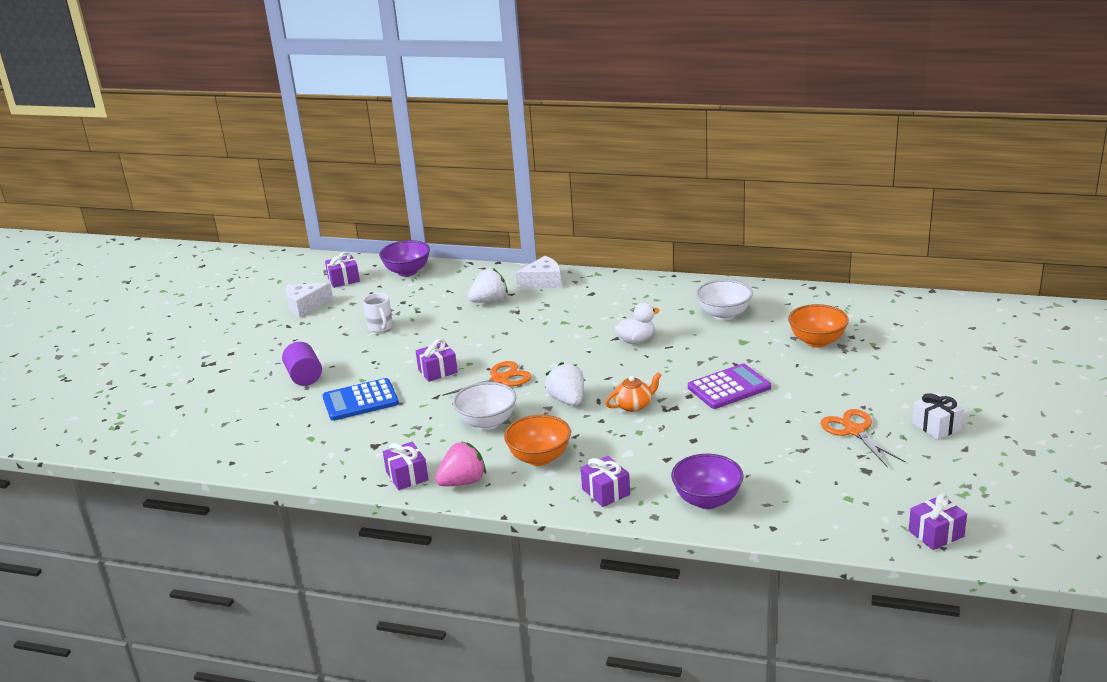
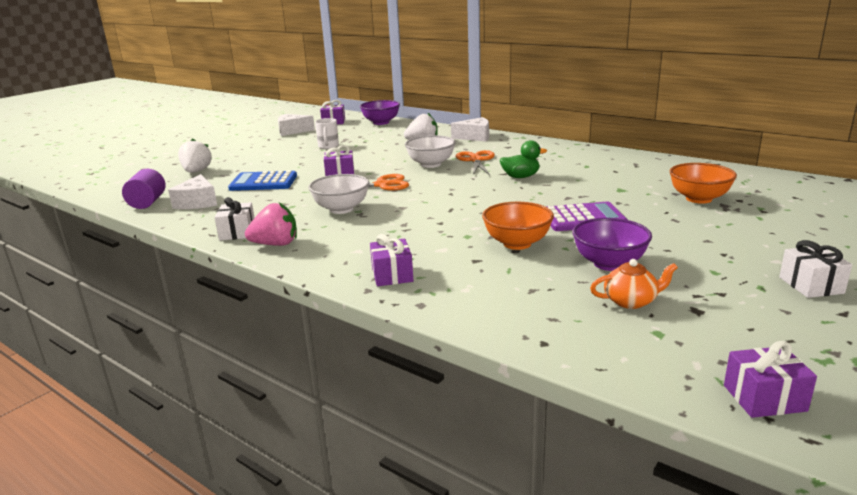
camera: 20 degrees right, 5 degrees down
purple cylinder [282,342,322,386] -> purple cylinder moved to [122,169,166,209]
purple gift [383,442,429,490] -> white gift [215,197,254,241]
orange bowl [504,415,571,466] -> orange bowl moved to [482,202,554,250]
white strawberry [545,362,584,406] -> white strawberry moved to [178,139,212,173]
orange teapot [605,372,662,412] -> orange teapot moved to [590,259,678,309]
white duck [615,303,660,344] -> green duck [500,140,547,178]
purple bowl [671,454,744,509] -> purple bowl moved to [572,218,652,271]
white bowl [696,279,753,320] -> white bowl moved to [405,135,456,168]
orange scissors [820,409,905,467] -> orange scissors moved to [456,150,495,175]
none -> white cheese [168,174,217,209]

